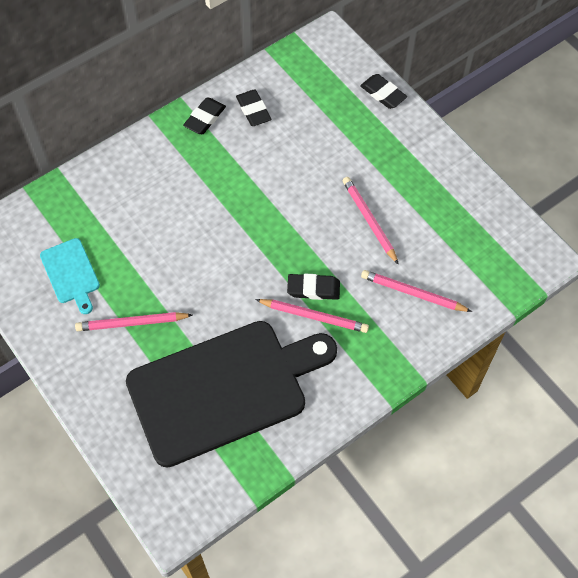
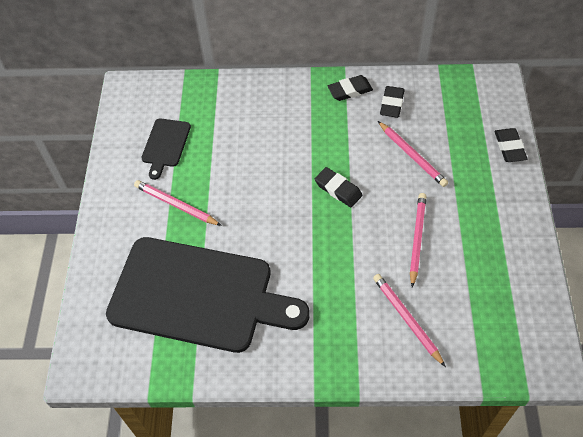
camera: 40 degrees right, 5 degrees down
turquoise cutting board [40,238,100,314] -> black cutting board [141,118,191,180]
pink pencil [255,299,369,333] -> pink pencil moved to [378,121,448,187]
black eraser [287,274,340,300] -> black eraser moved to [315,167,362,207]

